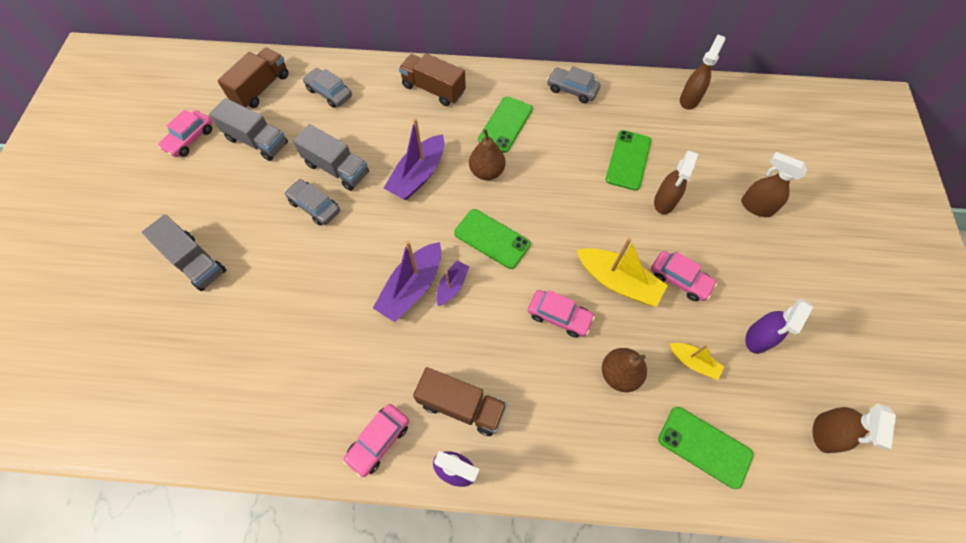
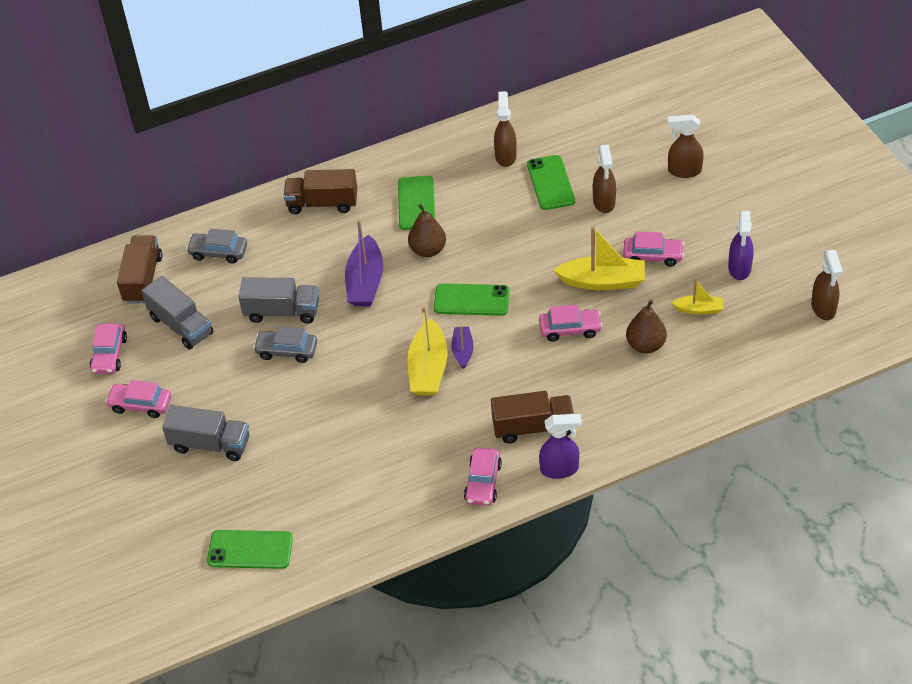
camera: 25 degrees left, 15 degrees down
grey truck [209,98,288,161] -> grey truck turned 45 degrees clockwise [141,276,213,350]
purple boat [373,241,441,322] -> yellow boat [407,306,448,395]
grey car [547,66,601,103] -> none
green phone [658,407,753,489] -> green phone moved to [207,530,293,569]
brown spray bottle [680,35,725,109] -> brown spray bottle moved to [494,91,517,167]
none -> pink car [105,380,171,418]

